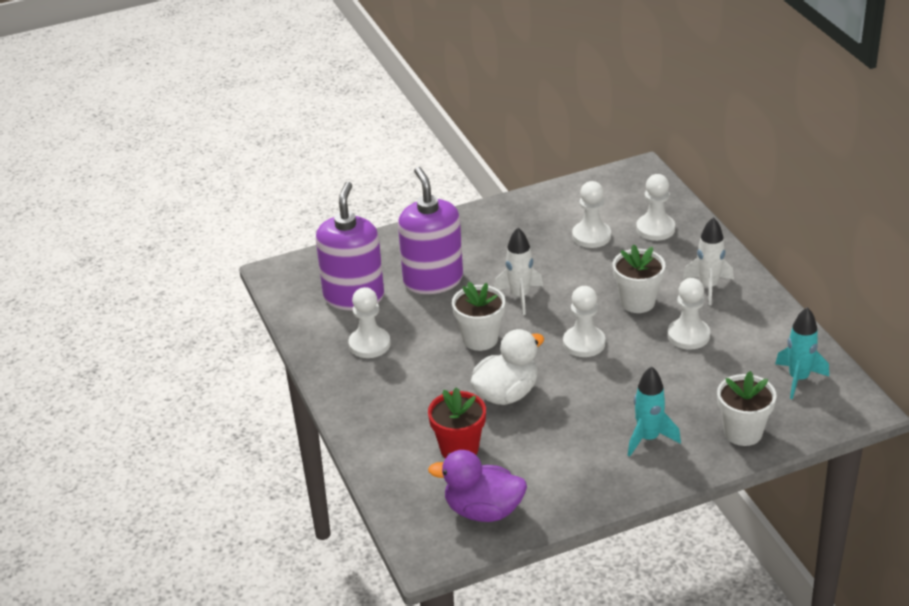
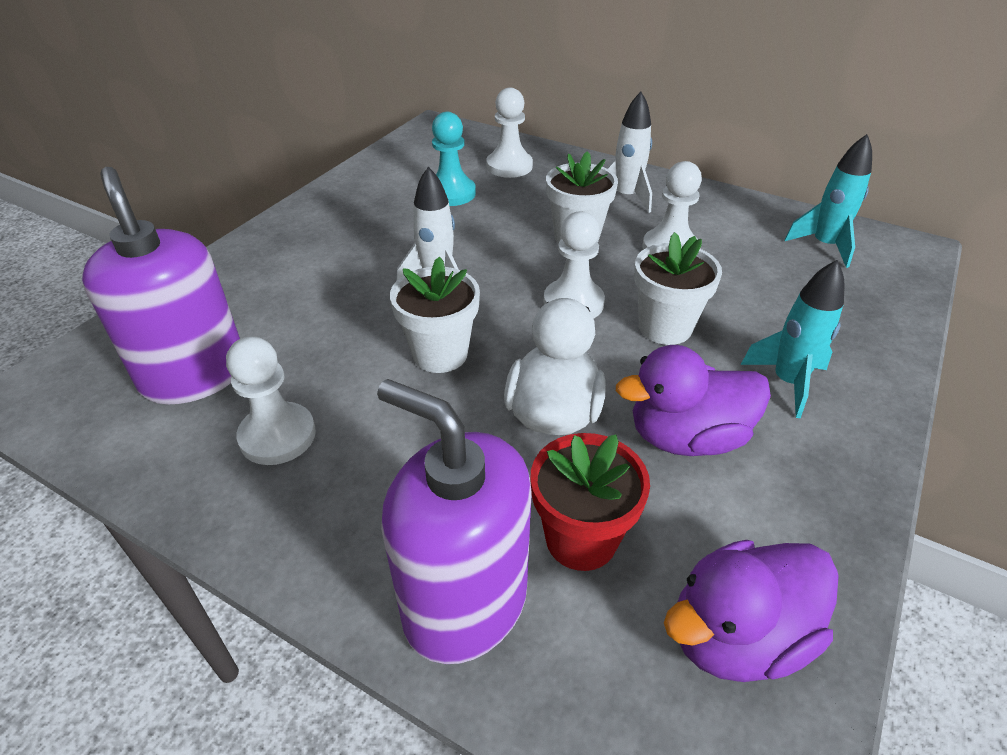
camera: 40 degrees left, 5 degrees up
purple soap dispenser [398,167,463,294] -> purple soap dispenser moved to [377,379,532,664]
white pawn [572,181,611,248] -> turquoise pawn [432,112,476,206]
white flower pot [717,371,776,446] -> white flower pot moved to [634,232,722,345]
none -> purple duck [616,345,771,456]

